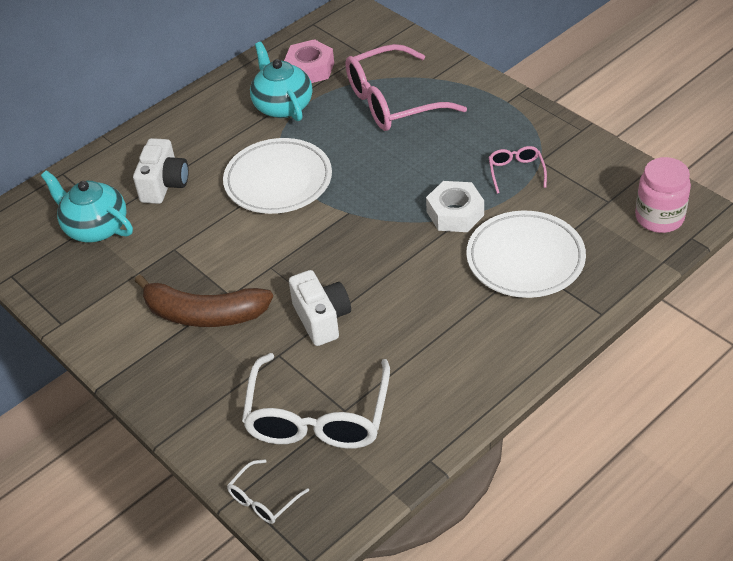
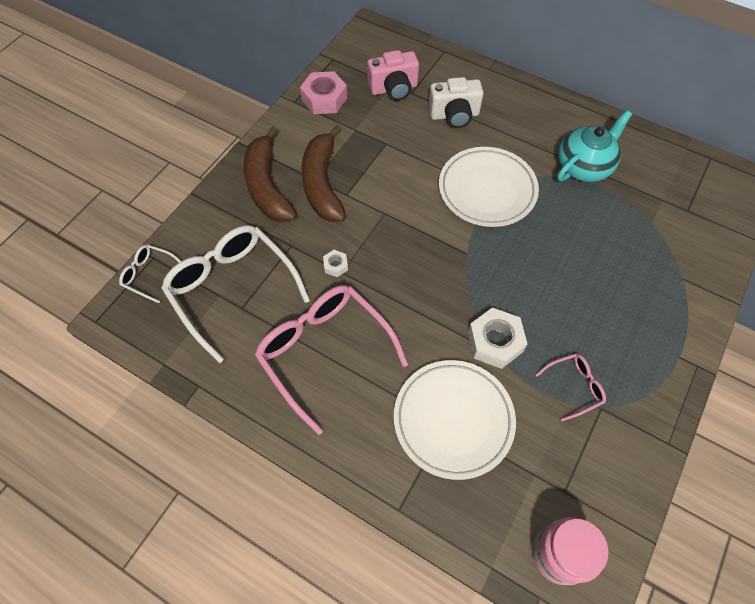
camera: 70 degrees right, 15 degrees up
turquoise teapot [41,170,133,242] -> pink camera [367,50,419,101]
white glasses [242,353,390,449] -> white glasses turned 60 degrees clockwise [161,225,310,363]
pink nut [284,39,334,83] -> pink nut moved to [300,71,347,114]
white camera [289,270,351,346] -> white nut [323,250,348,277]
pink glasses [345,44,467,131] -> pink glasses moved to [255,285,408,435]
none -> brown banana [244,126,297,222]

